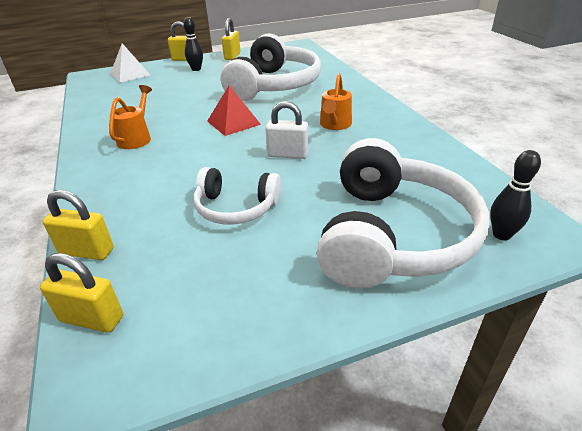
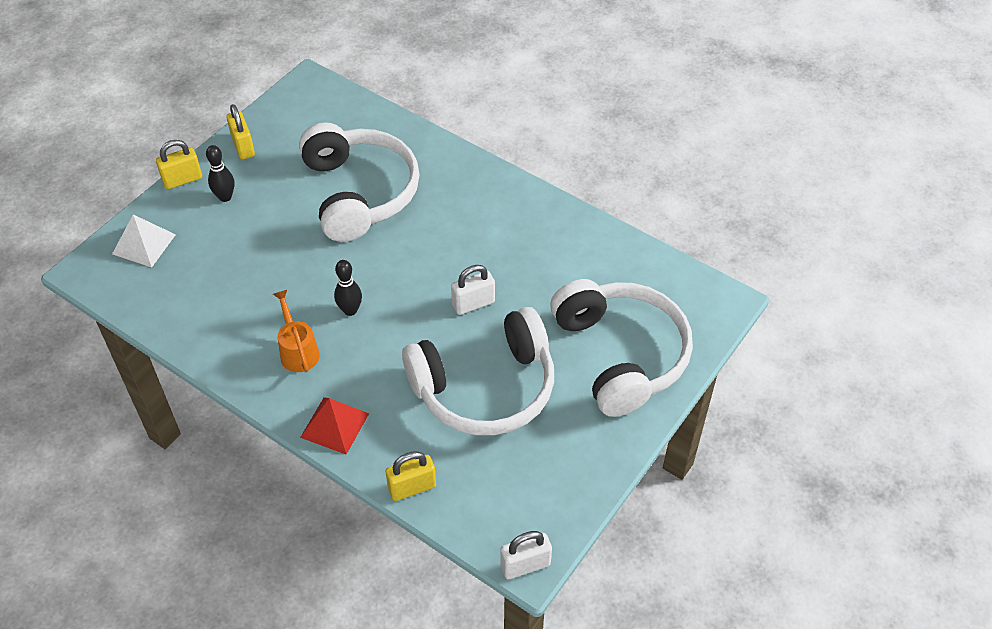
camera: 35 degrees left, 15 degrees up
yellow padlock [40,253,123,333] -> none
white headphones [194,167,281,225] -> white headphones [402,307,554,435], size x1.84
red pyramid [207,85,261,136] -> red pyramid moved to [300,397,369,455]
orange watering can [320,73,352,130] -> none
black bowling pin [490,150,541,240] -> black bowling pin moved to [334,260,362,316]
none -> white padlock [500,531,552,579]

